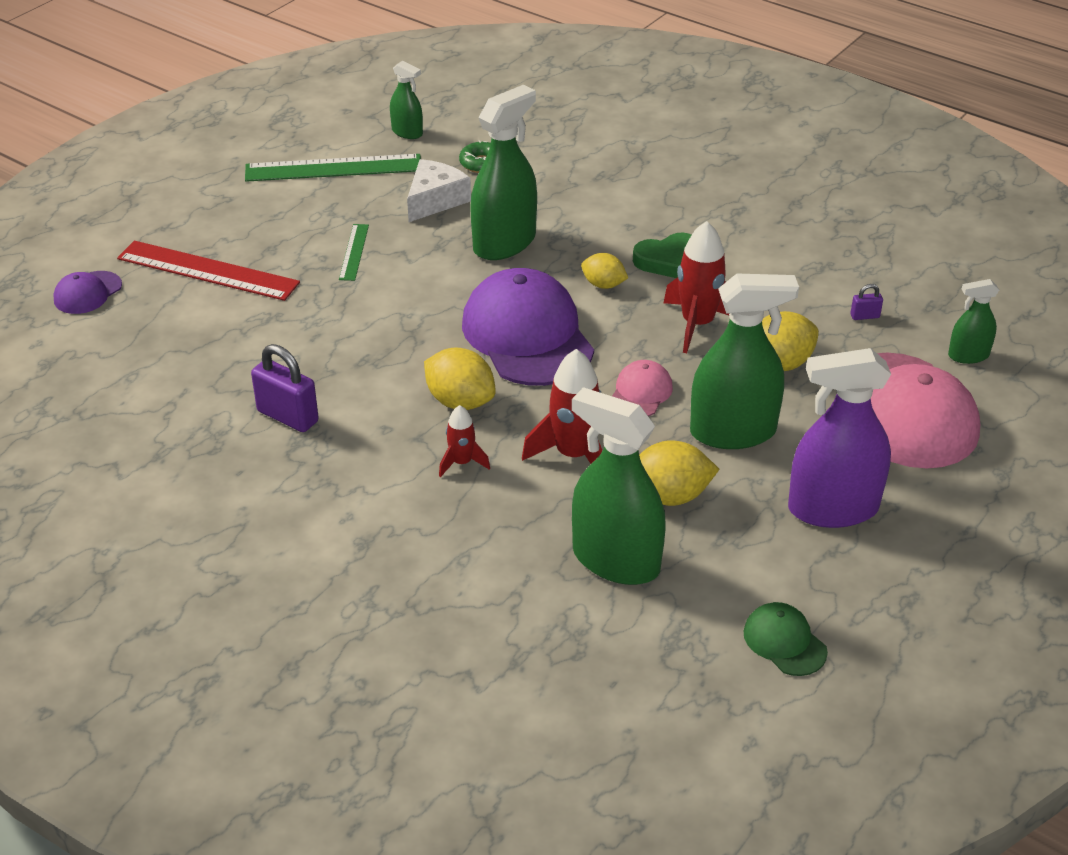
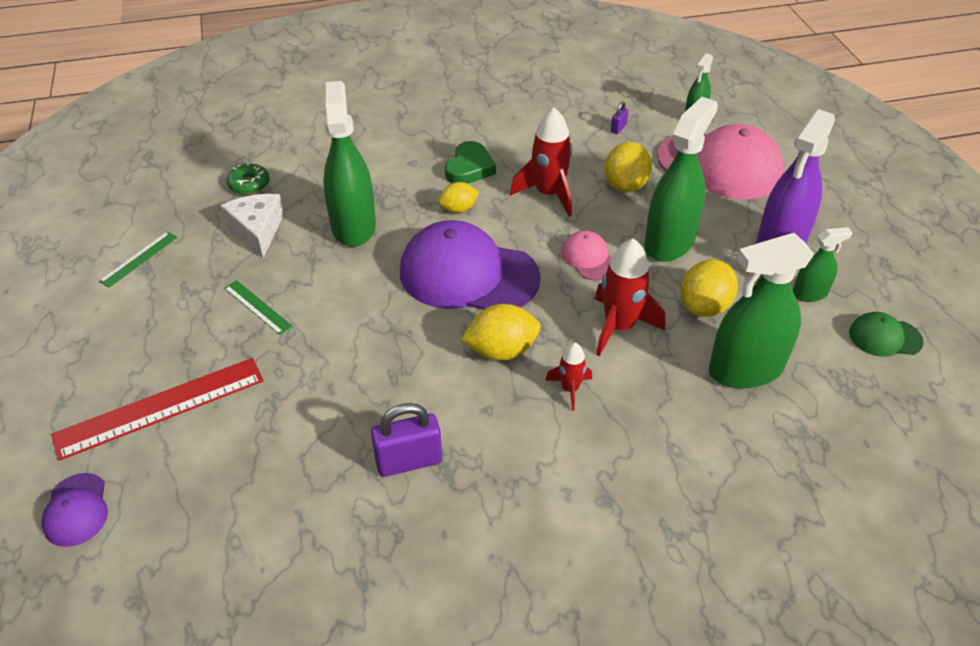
camera: 50 degrees left, 5 degrees up
green ruler [245,154,421,182] -> green ruler [99,232,178,288], size x0.51
green spray bottle [390,61,423,139] -> green spray bottle moved to [793,227,853,302]

